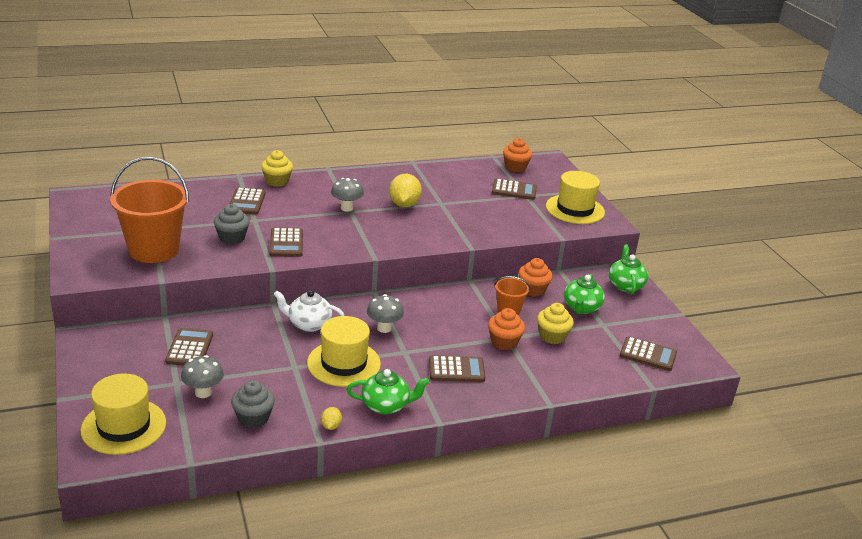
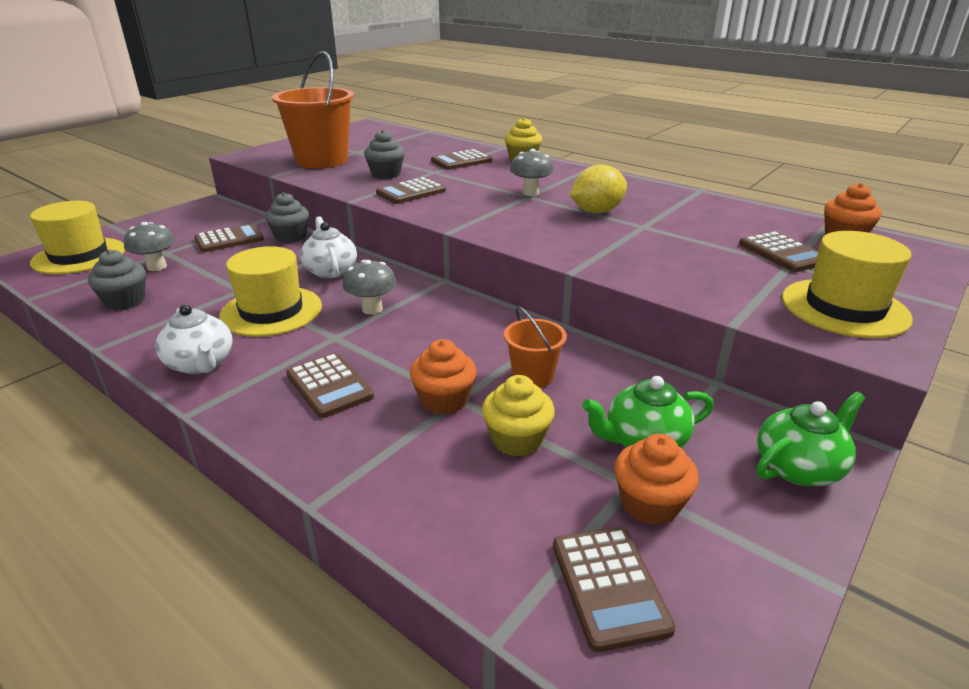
camera: 60 degrees right, 0 degrees up
yellow lemon [321,407,342,430] -> none
green teapot [346,369,430,414] -> white teapot [155,304,233,374]
orange cupcake [519,258,553,297] -> orange cupcake moved to [614,434,699,525]
none -> grey cupcake [265,192,309,243]

